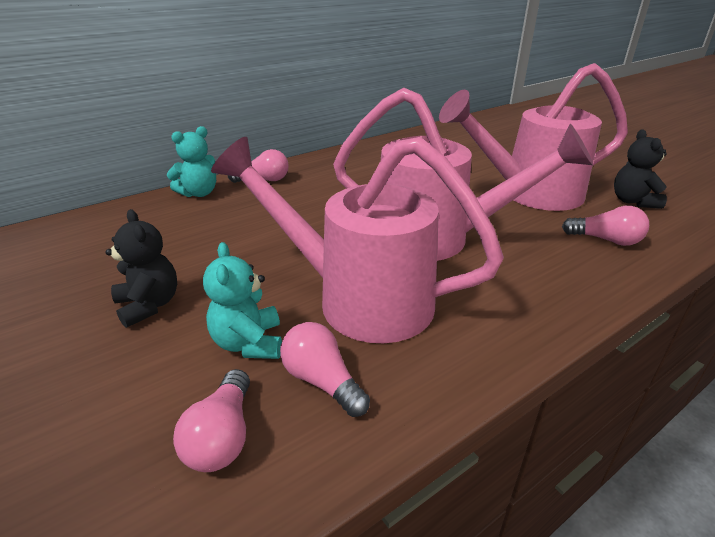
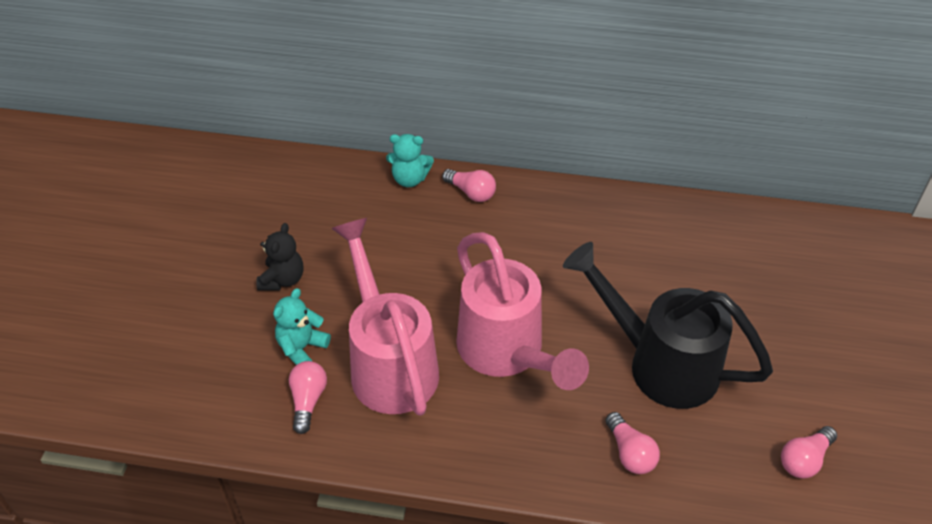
camera: 45 degrees right, 15 degrees up
pink light bulb [173,369,250,472] -> pink light bulb moved to [781,426,837,479]
pink watering can [439,63,628,211] -> black watering can [563,242,773,409]
black teddy bear [614,130,667,209] -> none

